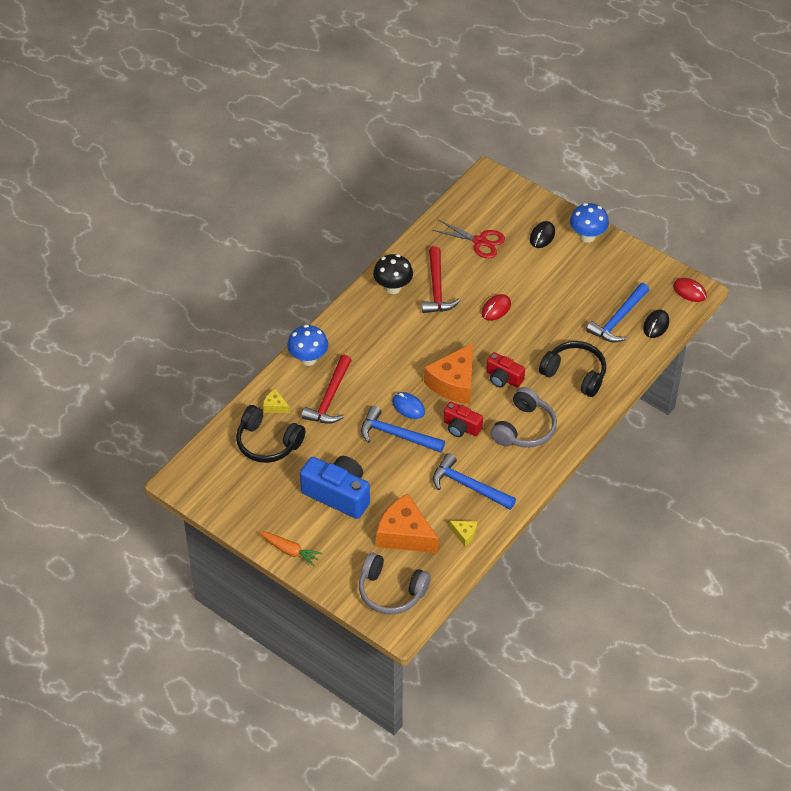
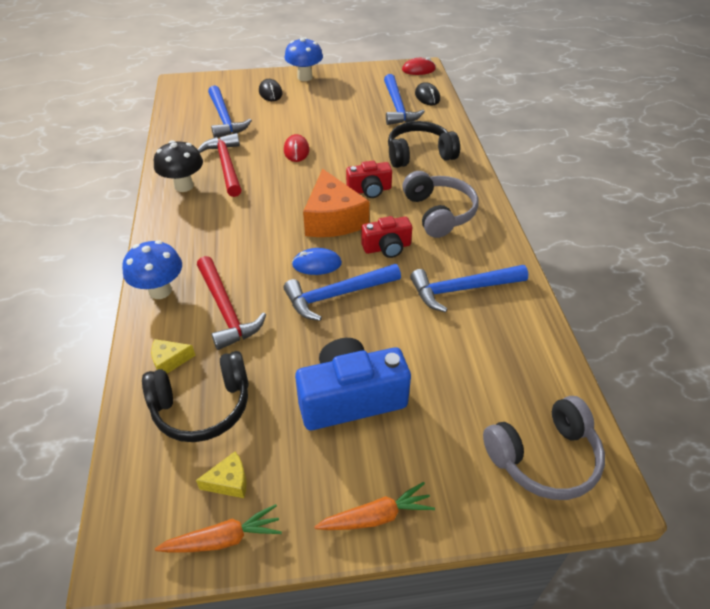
camera: 45 degrees left, 5 degrees down
orange cheese [376,494,439,553] -> none
red hammer [422,246,460,313] -> red hammer turned 150 degrees counterclockwise [197,133,242,197]
red scissors [433,220,505,258] -> blue hammer [208,85,252,138]
yellow cheese [449,521,477,546] -> yellow cheese moved to [196,452,247,498]
none -> orange carrot [155,504,282,553]

